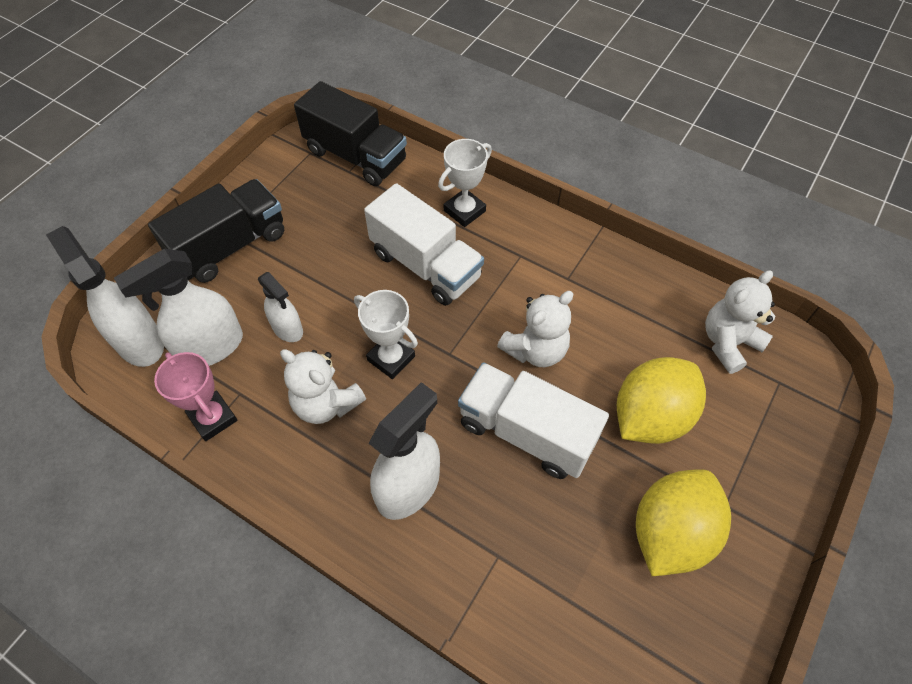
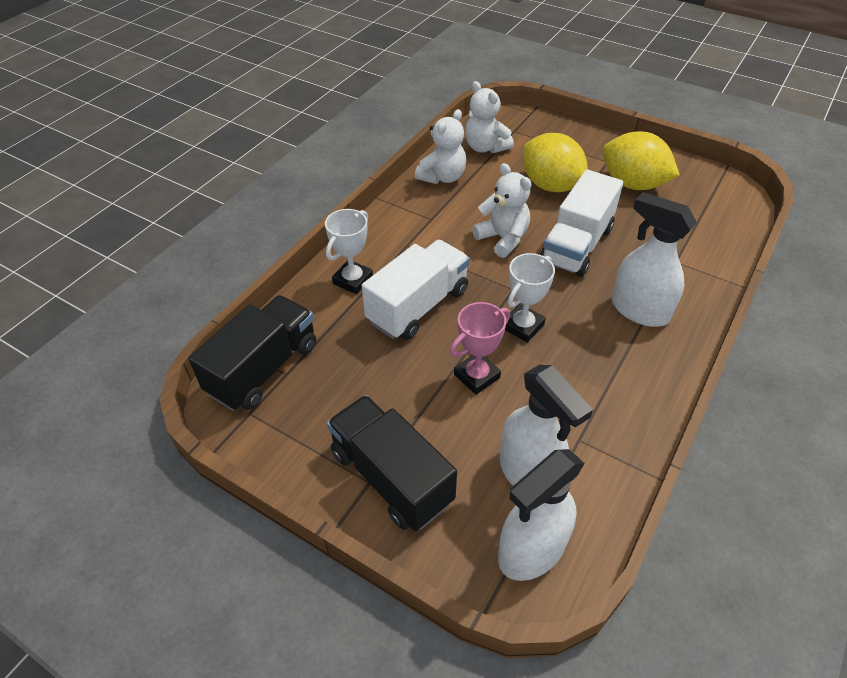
camera: 90 degrees left, 10 degrees down
pink trophy [154,352,237,441] -> pink trophy moved to [450,302,510,395]
white spray bottle [258,272,303,342] -> none
white teddy bear [280,349,366,424] -> white teddy bear moved to [415,109,466,184]
white trophy [438,139,492,227] -> white trophy turned 75 degrees clockwise [325,209,373,294]

